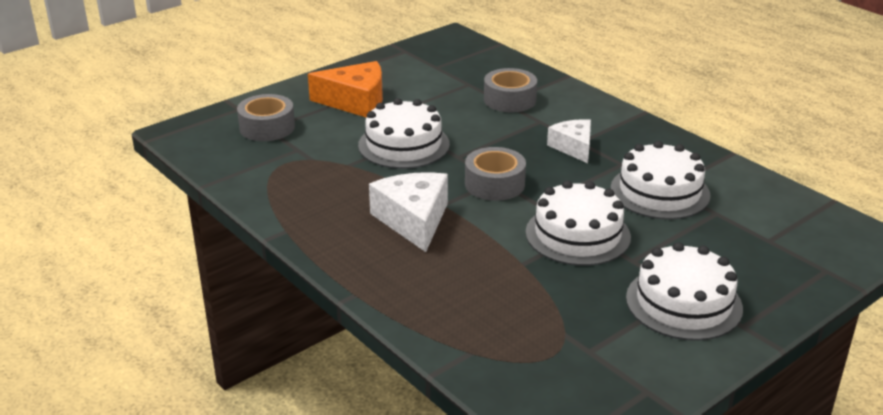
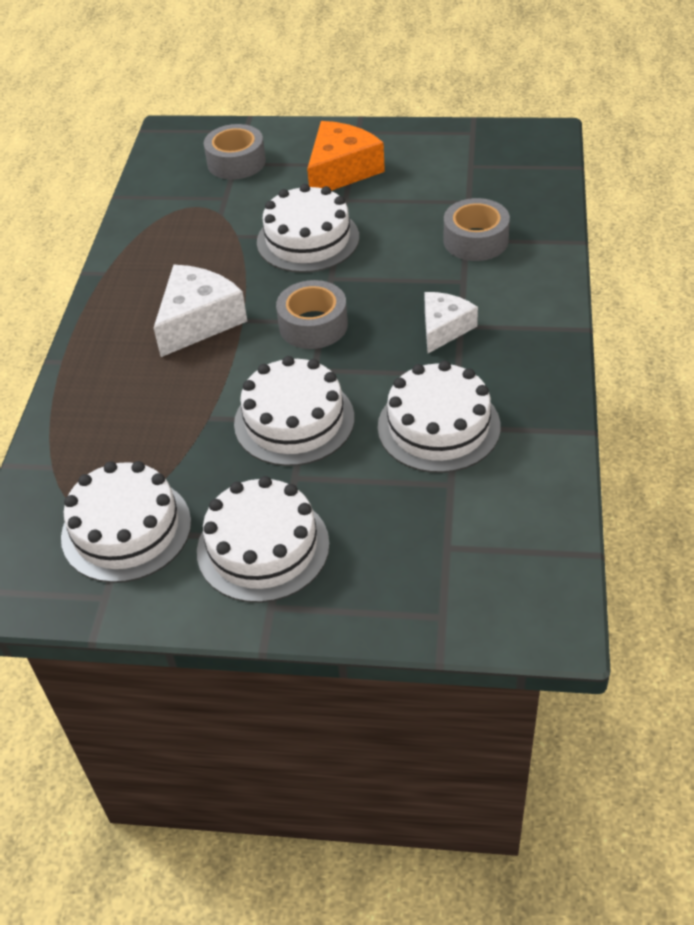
camera: 50 degrees right, 15 degrees up
orange cheese [308,61,383,117] -> orange cheese turned 105 degrees counterclockwise [307,121,385,191]
none -> white cake [61,461,191,583]

